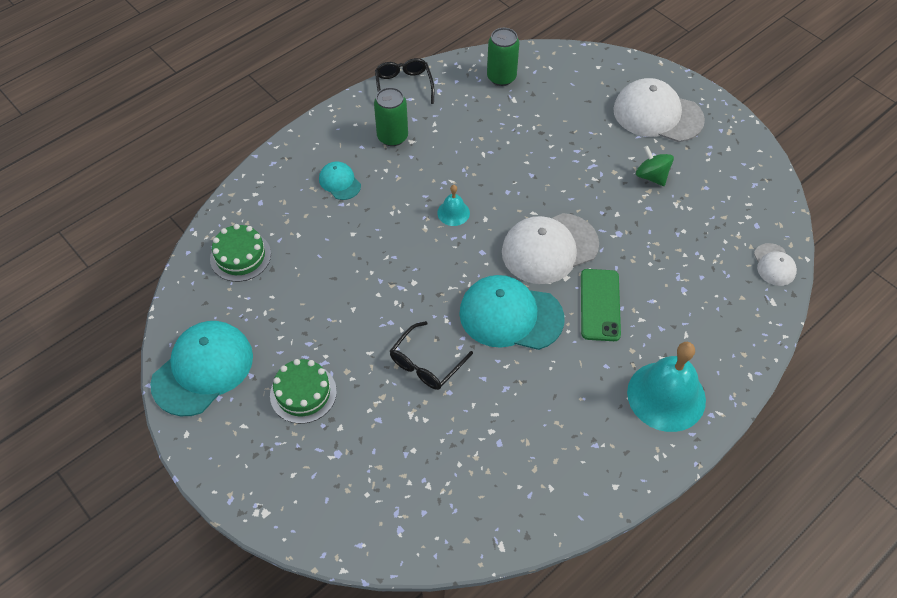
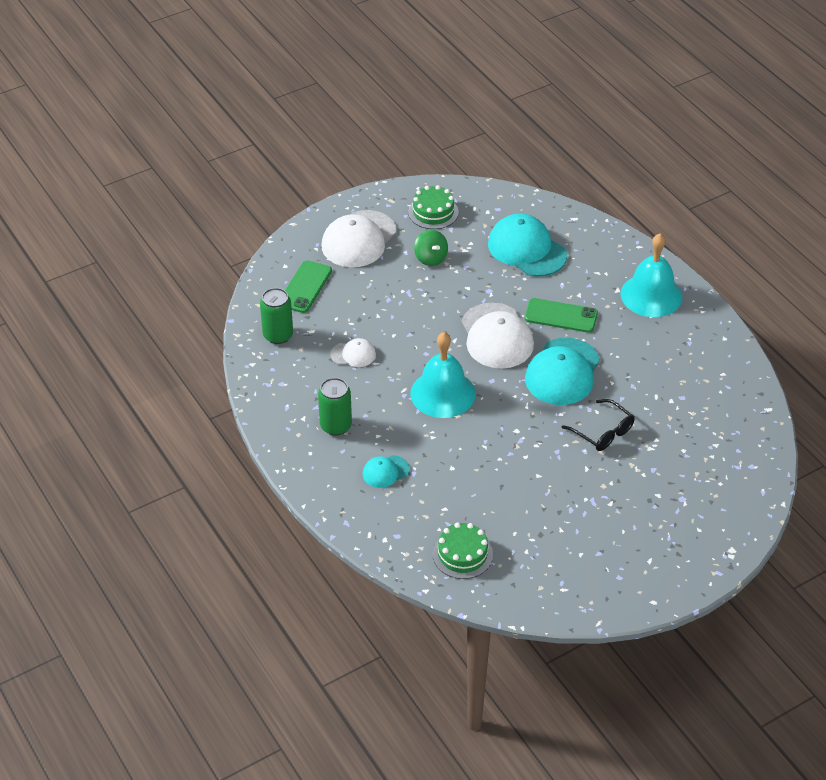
camera: 80 degrees left, 10 degrees down
turquoise cap [150,321,253,416] -> turquoise cap moved to [488,214,567,277]
green cake [270,359,337,424] -> green cake moved to [408,185,459,229]
black glasses [375,58,434,104] -> none
turquoise bell [437,185,470,226] -> turquoise bell [410,332,476,418], size x2.11
green spinning top [636,146,674,186] -> green spinning top turned 90 degrees counterclockwise [414,230,448,266]
white cap [754,243,797,286] -> white cap moved to [330,338,376,367]
none -> green phone [285,260,332,313]

